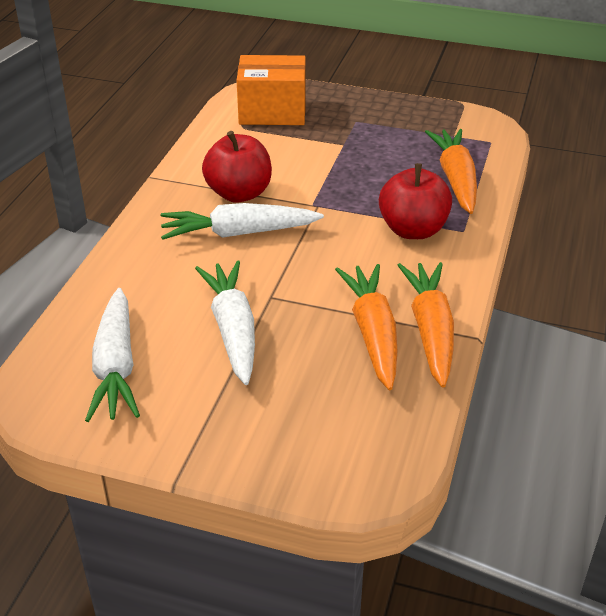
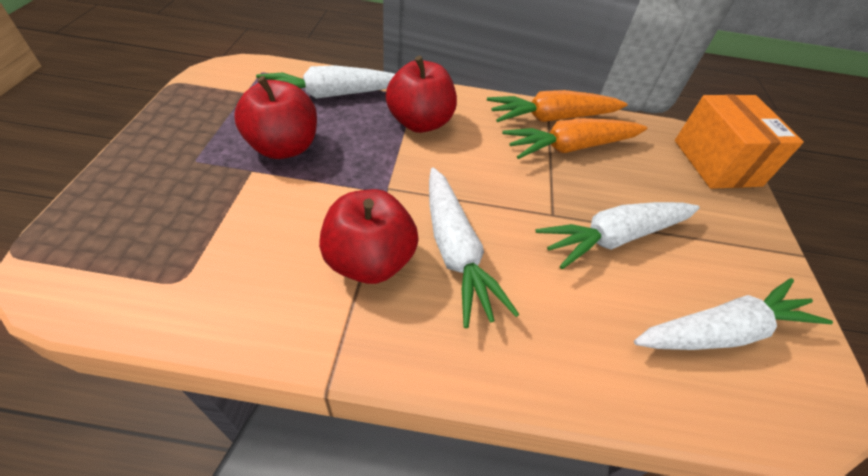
camera: 105 degrees left, 10 degrees up
orange box [237,55,306,125] -> orange box moved to [675,94,804,189]
orange carrot [425,129,477,214] -> white carrot [256,65,395,99]
none -> red apple [234,76,317,159]

